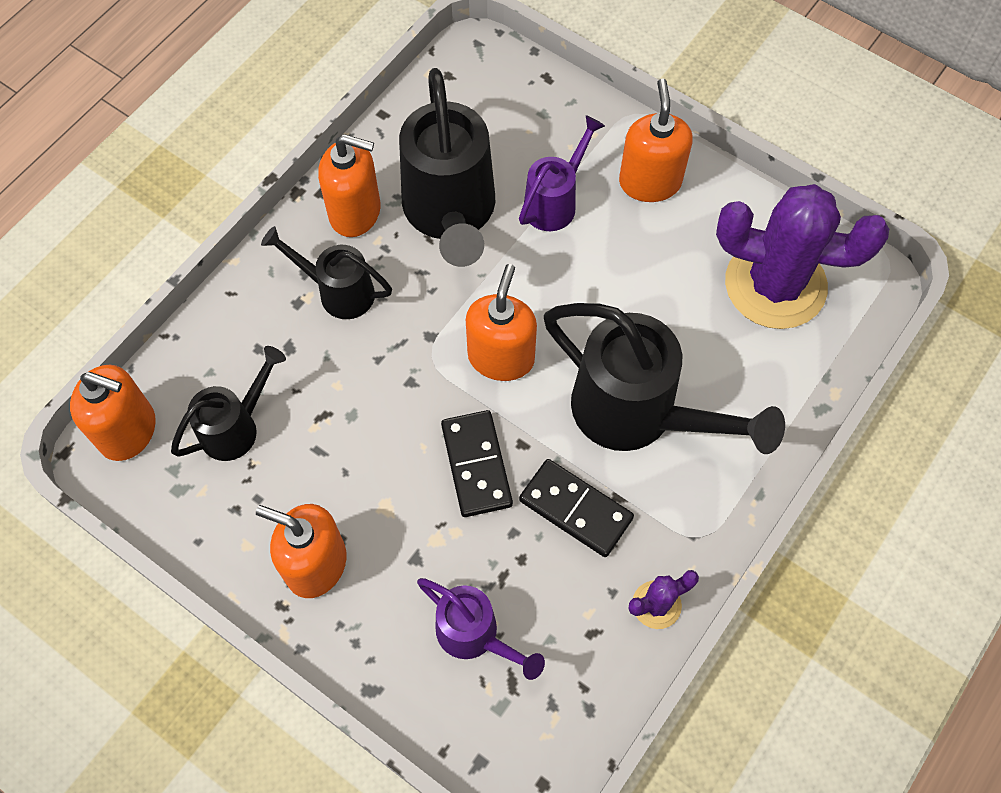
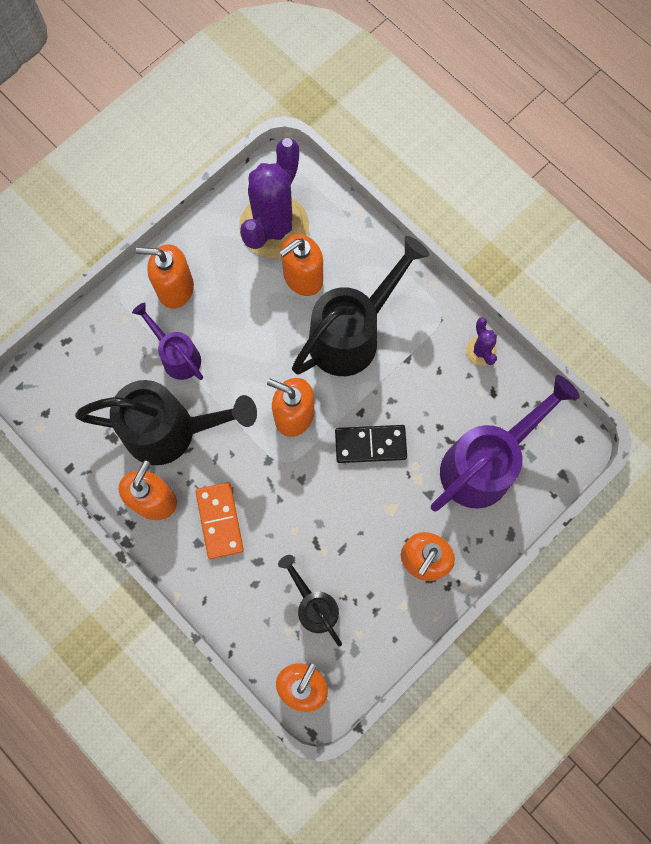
camera: 80 degrees left, 10 degrees up
black watering can [261,226,392,319] -> orange domino [196,482,244,559]
purple watering can [417,578,545,680] -> purple watering can [431,375,580,512], size x1.80
black domino [519,459,634,557] -> none
none -> orange soap dispenser [280,234,323,296]

